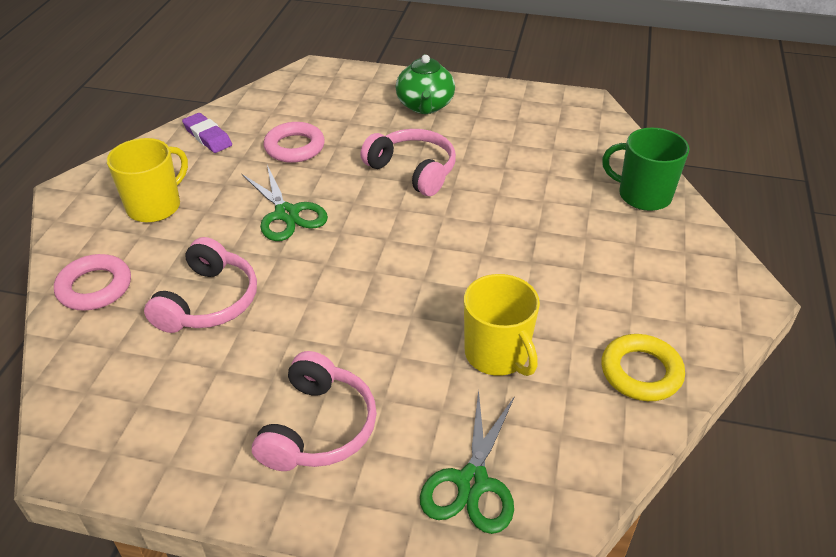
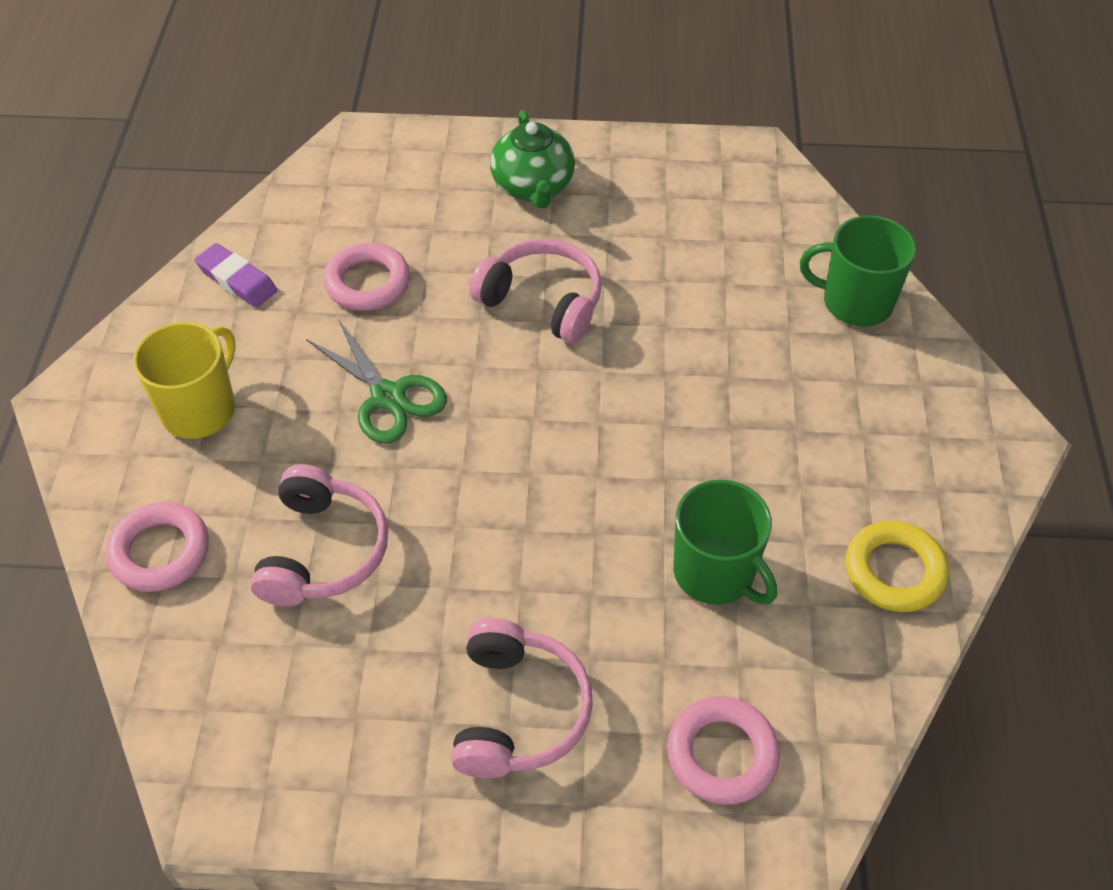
camera: 10 degrees left, 10 degrees up
green scissors [420,389,515,534] -> pink ring [667,696,780,805]
yellow mug [464,274,540,376] -> green mug [673,480,777,605]

